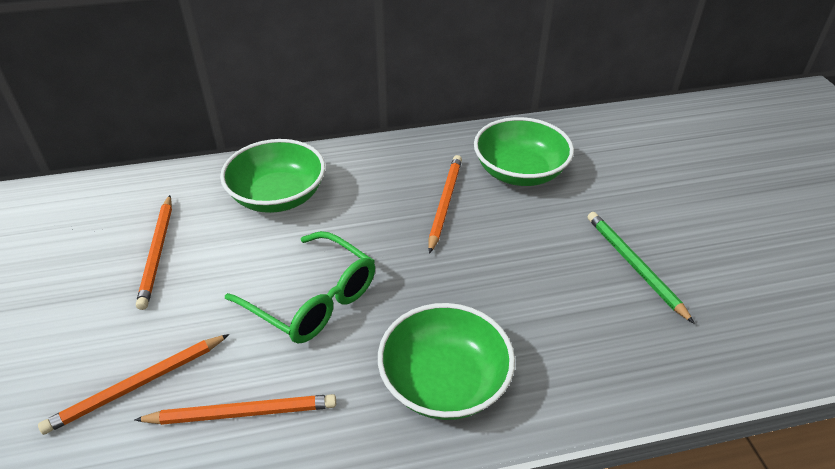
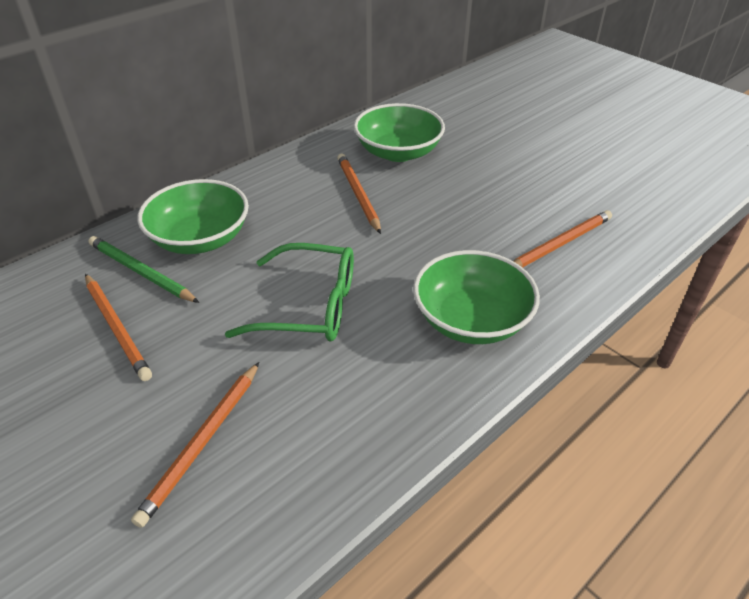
camera: 30 degrees left, 0 degrees up
orange pencil [134,394,336,425] -> orange pencil moved to [513,210,612,268]
green pencil [587,212,694,323] -> green pencil moved to [88,236,199,303]

